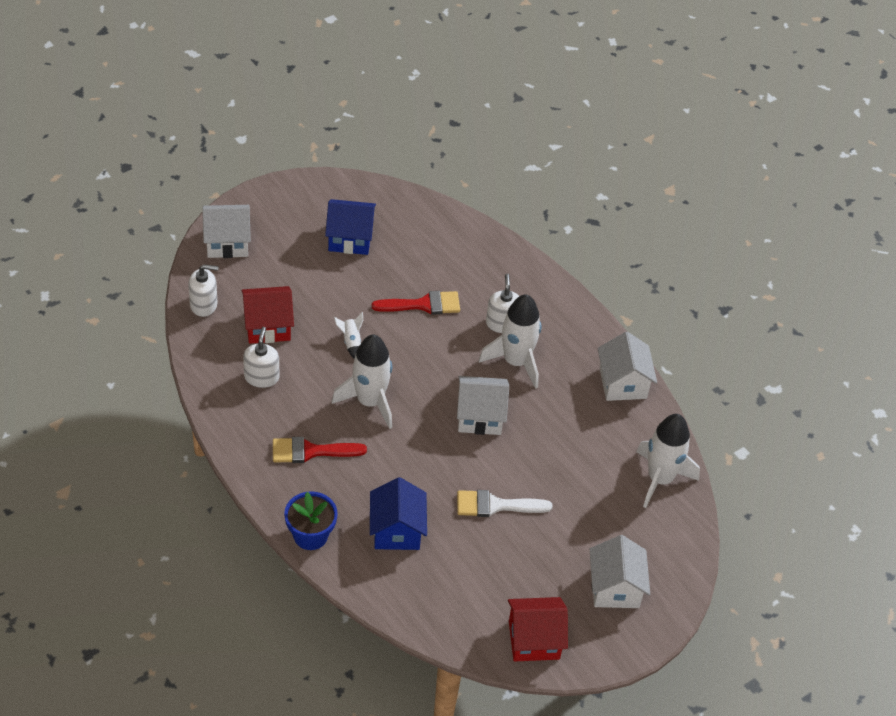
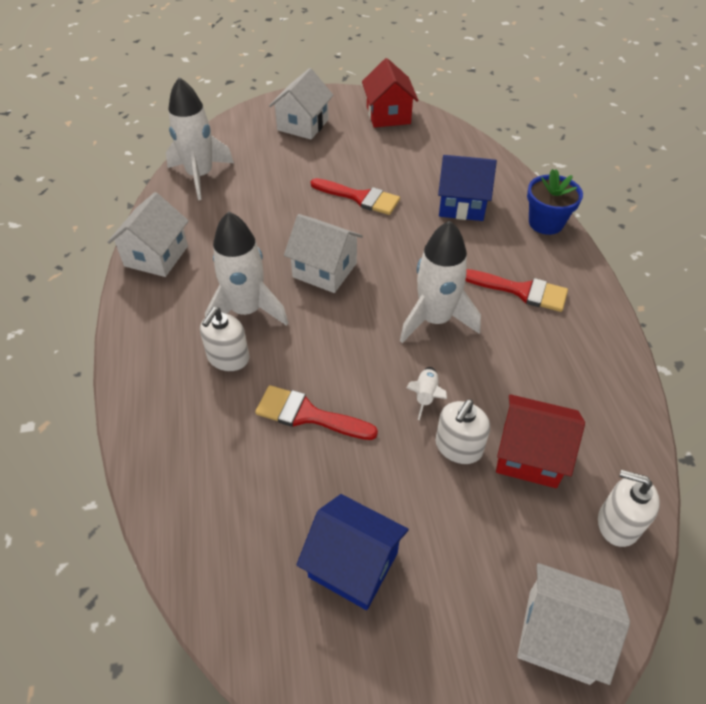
camera: 150 degrees left, 0 degrees up
white soap dispenser [243,327,279,388] -> white soap dispenser moved to [436,399,490,464]
blue house [370,477,427,550] -> blue house turned 75 degrees clockwise [438,155,497,221]
white brush [457,490,552,517] -> red brush [311,178,400,215]
red house [508,597,568,662] -> red house turned 60 degrees clockwise [362,58,418,128]

